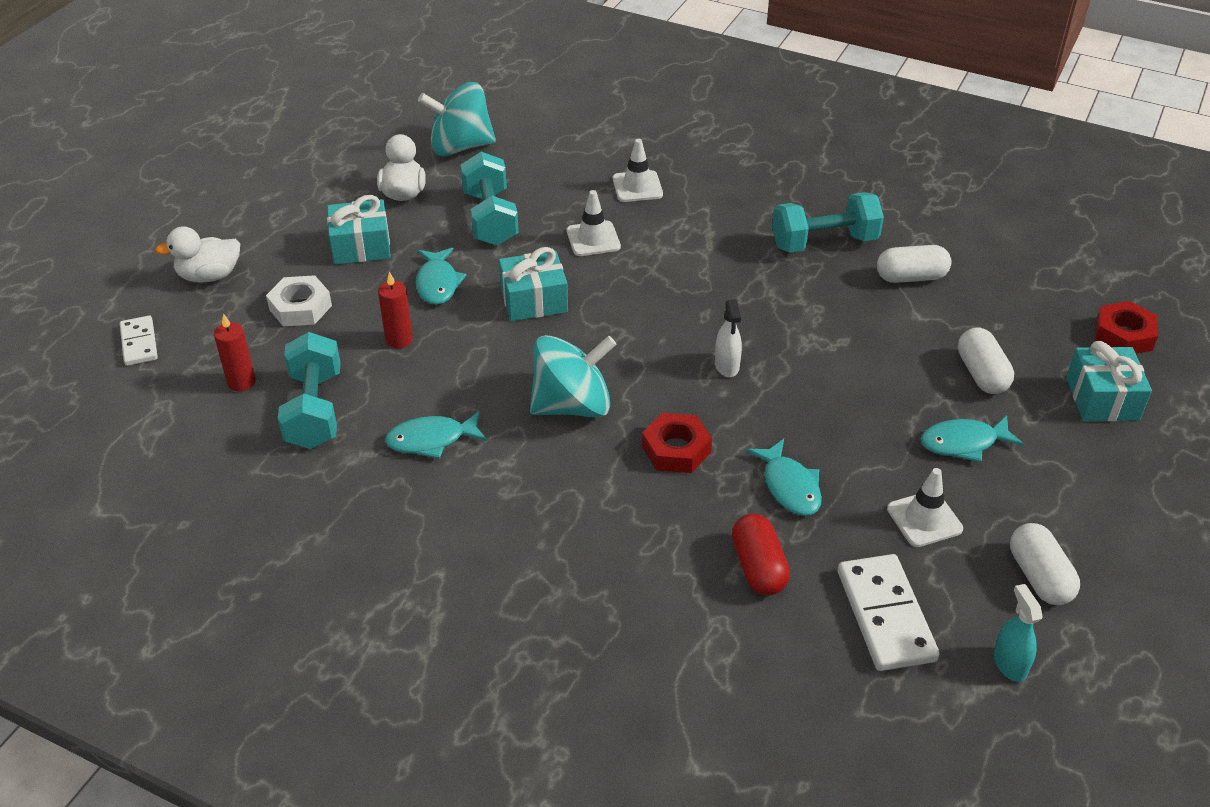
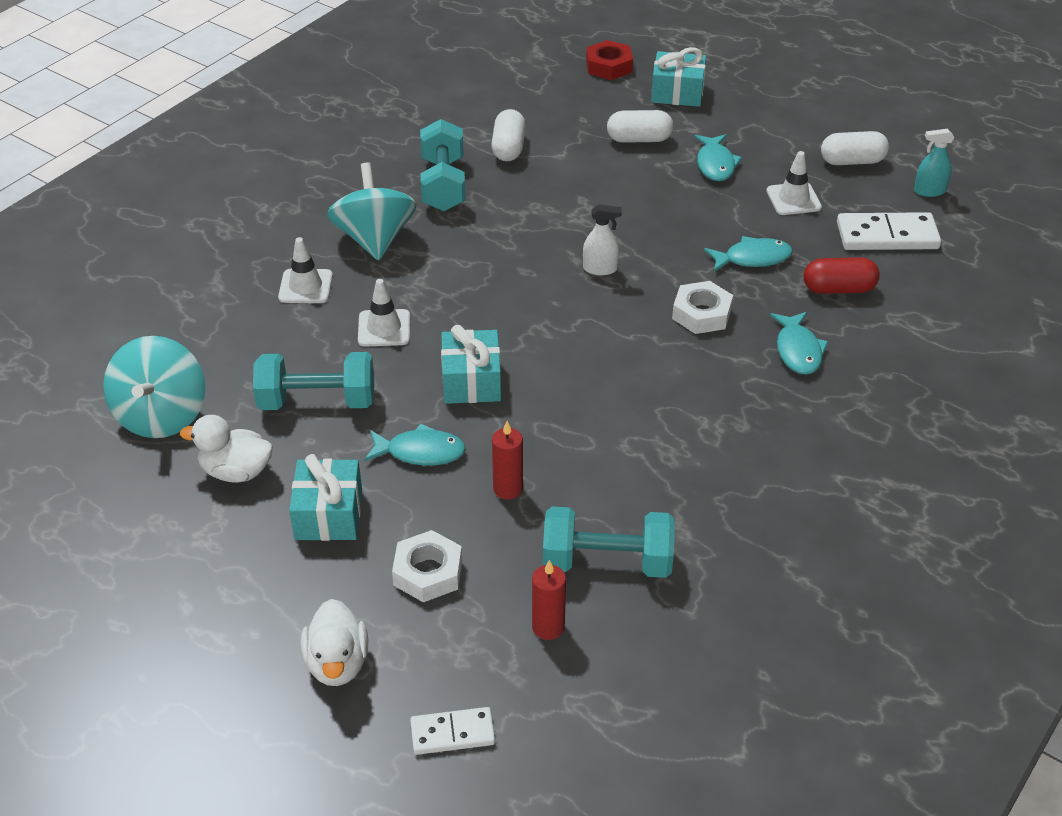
camera: 80 degrees left, 0 degrees up
turquoise fish [385,411,487,459] -> turquoise fish moved to [770,312,829,375]
turquoise spinning top [530,335,616,417] -> turquoise spinning top moved to [327,162,416,261]
red nut [642,413,712,473] -> white nut [672,281,733,334]

